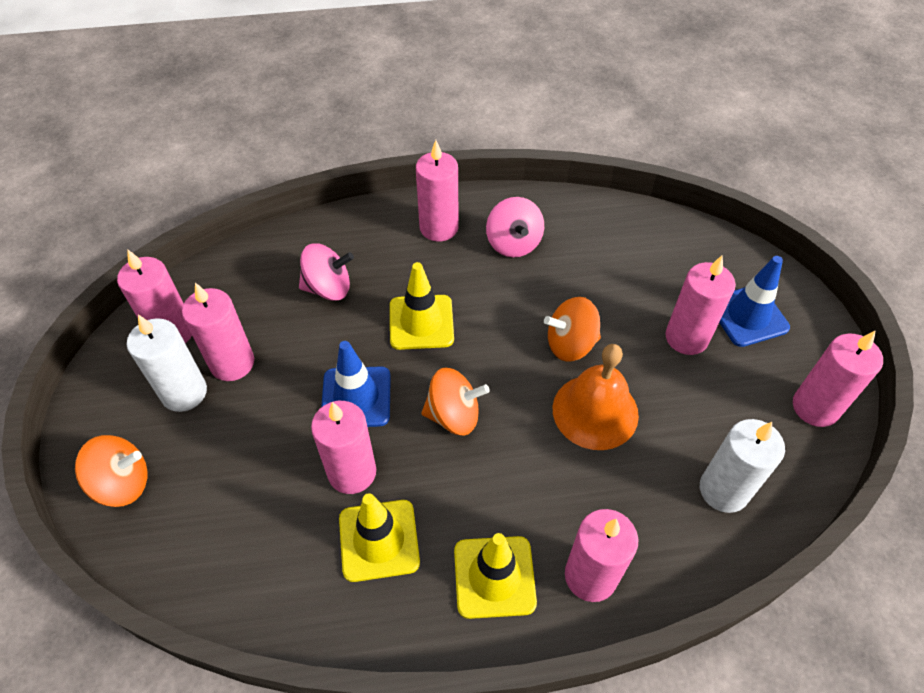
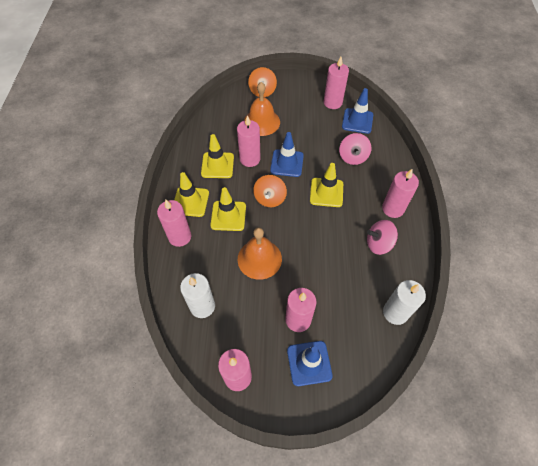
camera: 100 degrees right, 5 degrees up
white candle [127,315,207,412] -> white candle moved to [383,280,426,325]
pink candle [182,283,254,381] -> none
orange spinning top [544,297,601,362] -> none
none -> yellow traffic cone [210,187,246,231]
none -> orange bell [244,82,280,136]
none -> blue traffic cone [342,88,373,134]

